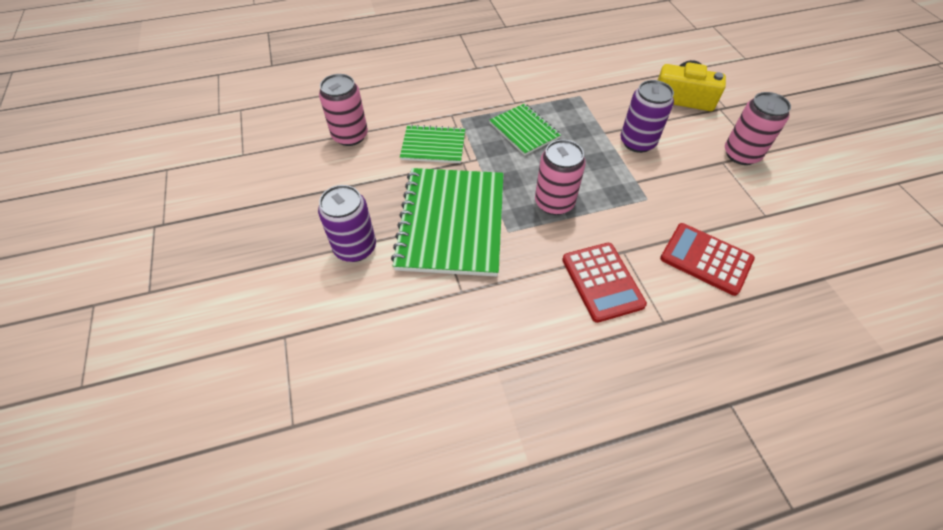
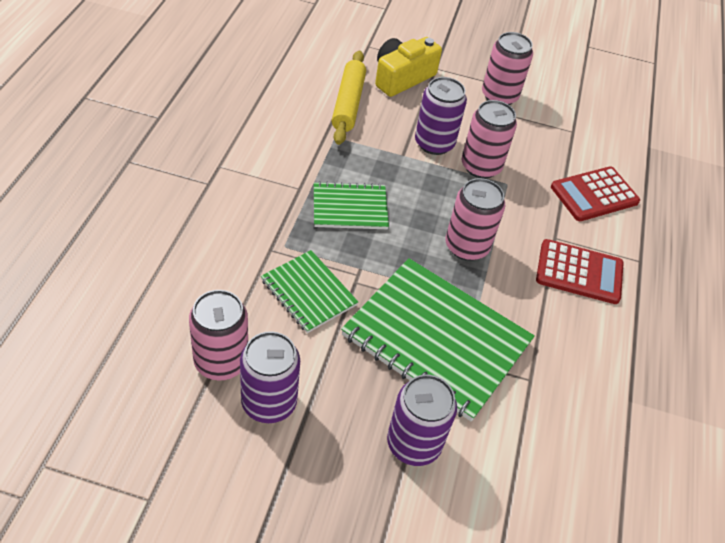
camera: 65 degrees left, 5 degrees down
green notebook [400,124,465,163] -> green notebook turned 75 degrees counterclockwise [261,250,358,333]
none -> purple can [240,331,300,423]
none -> yellow rolling pin [332,51,366,145]
none -> pink can [462,100,517,179]

